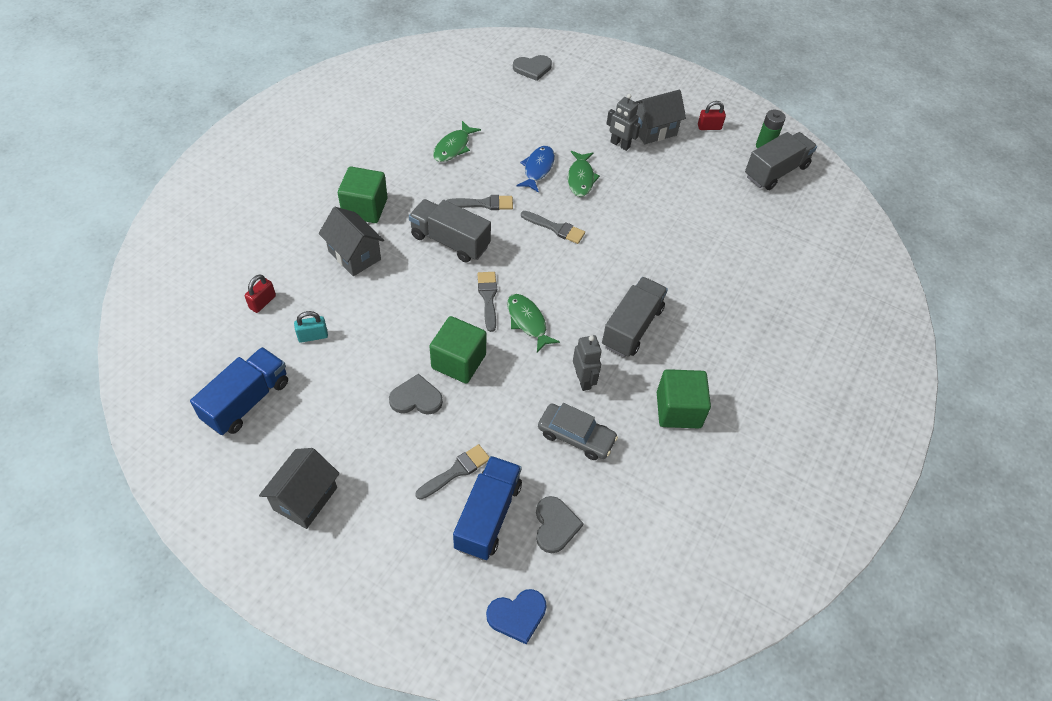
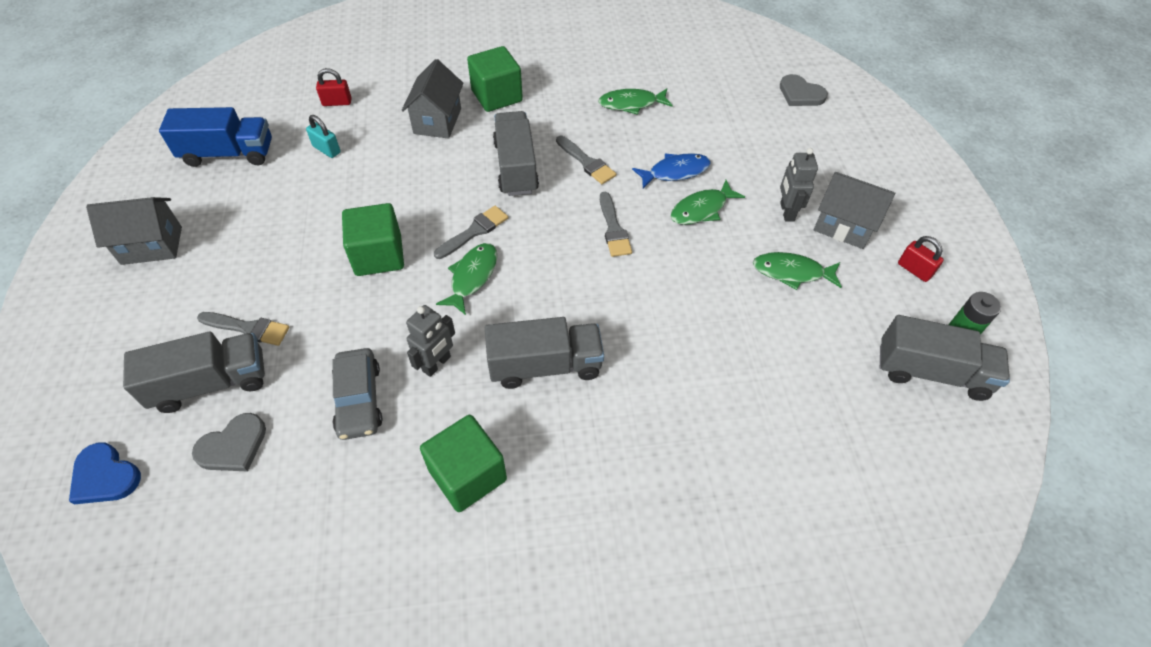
camera: 55 degrees right, 0 degrees up
grey heart [389,374,443,415] -> none
blue truck [453,456,522,560] -> grey truck [123,331,265,413]
none -> green fish [753,252,842,290]

